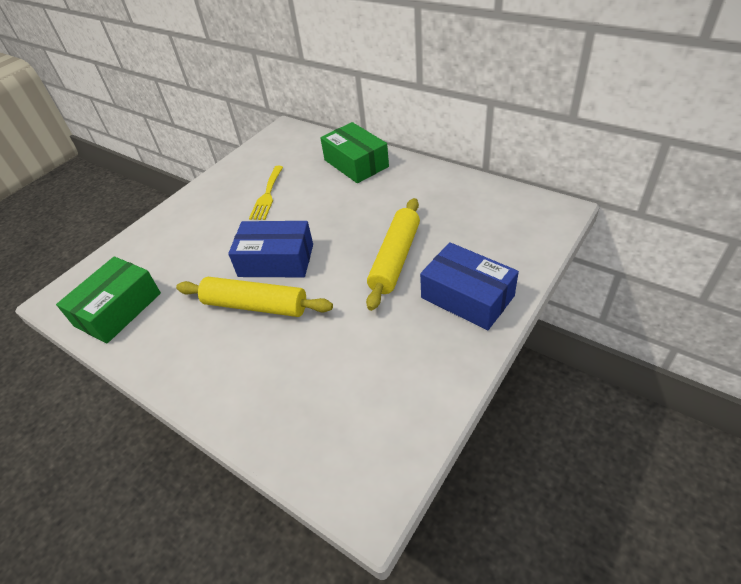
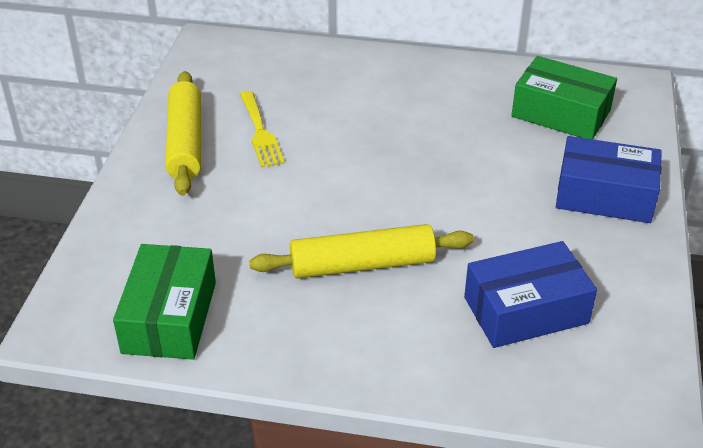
camera: 30 degrees left, 5 degrees down
blue box [228,221,313,277] -> blue box moved to [464,241,597,348]
green box [320,122,389,183] -> green box moved to [511,56,617,139]
yellow rolling pin [366,198,420,311] -> yellow rolling pin moved to [165,71,201,196]

